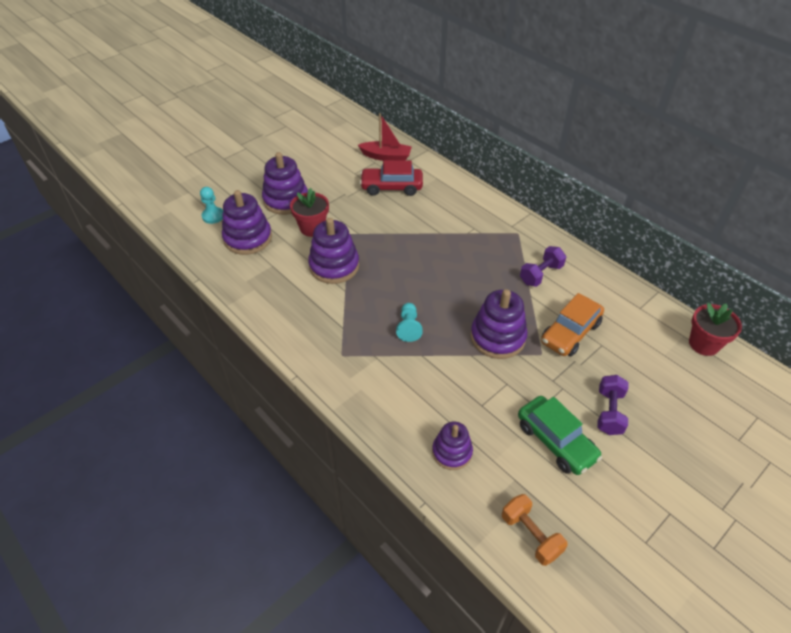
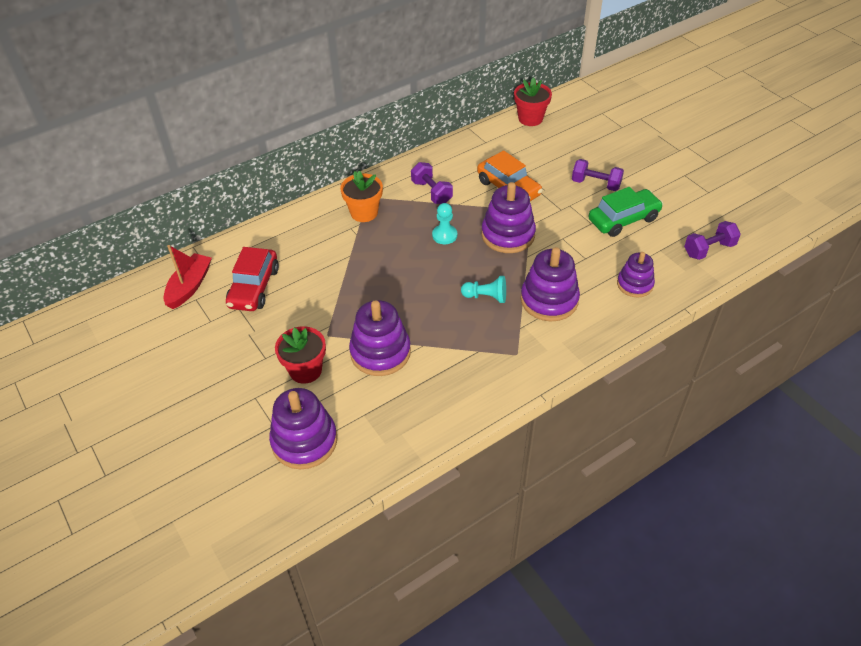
camera: 80 degrees left, 0 degrees up
turquoise pawn [200,187,223,224] -> turquoise pawn moved to [432,203,457,244]
purple stacking toy [262,152,308,215] -> purple stacking toy moved to [521,247,580,321]
orange dumbbell [502,494,568,566] -> purple dumbbell [684,221,741,260]
none -> orange flower pot [340,171,383,222]

